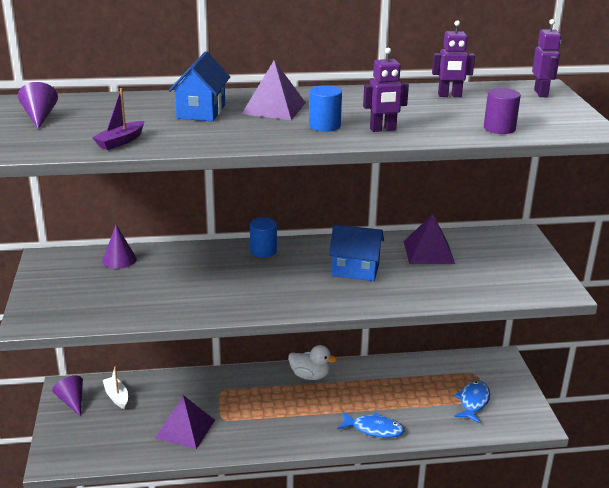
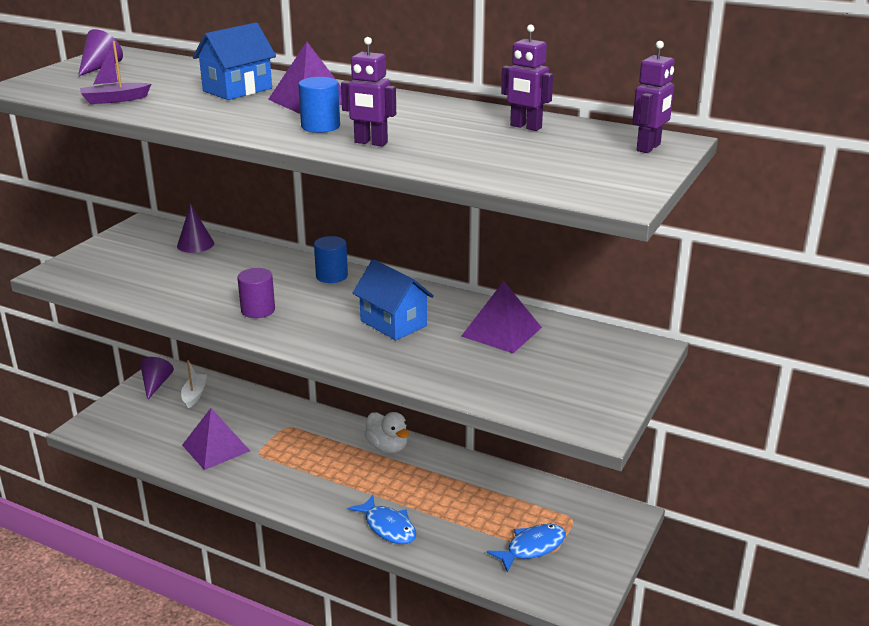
camera: 35 degrees right, 0 degrees up
purple cylinder [484,88,521,134] -> purple cylinder moved to [237,268,275,318]

